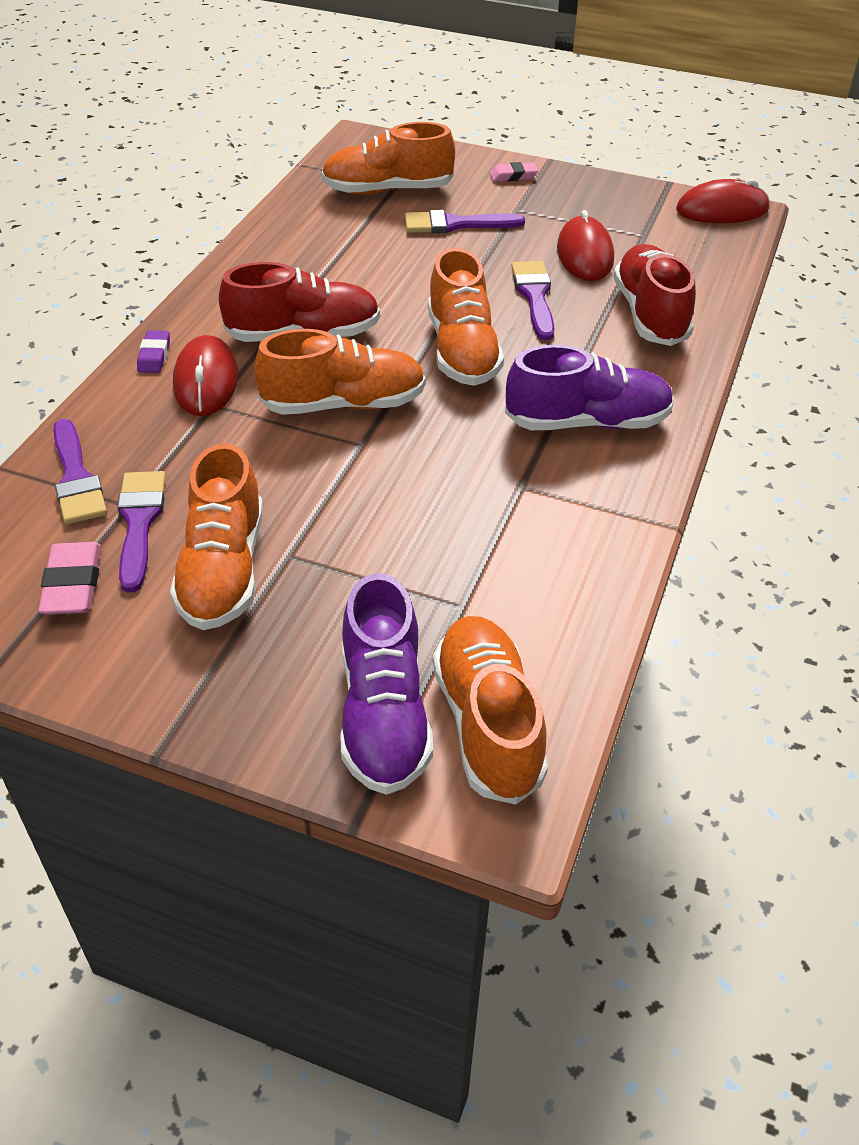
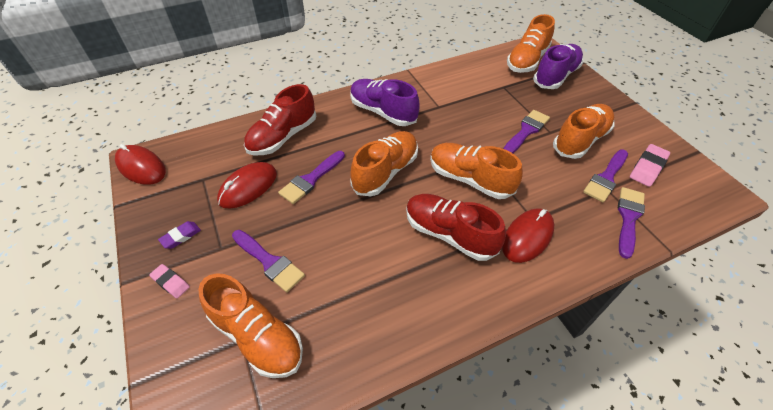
camera: 135 degrees left, 5 degrees up
purple eraser [137,330,170,373] -> purple eraser moved to [158,221,201,249]
none -> purple brush [504,110,550,153]

